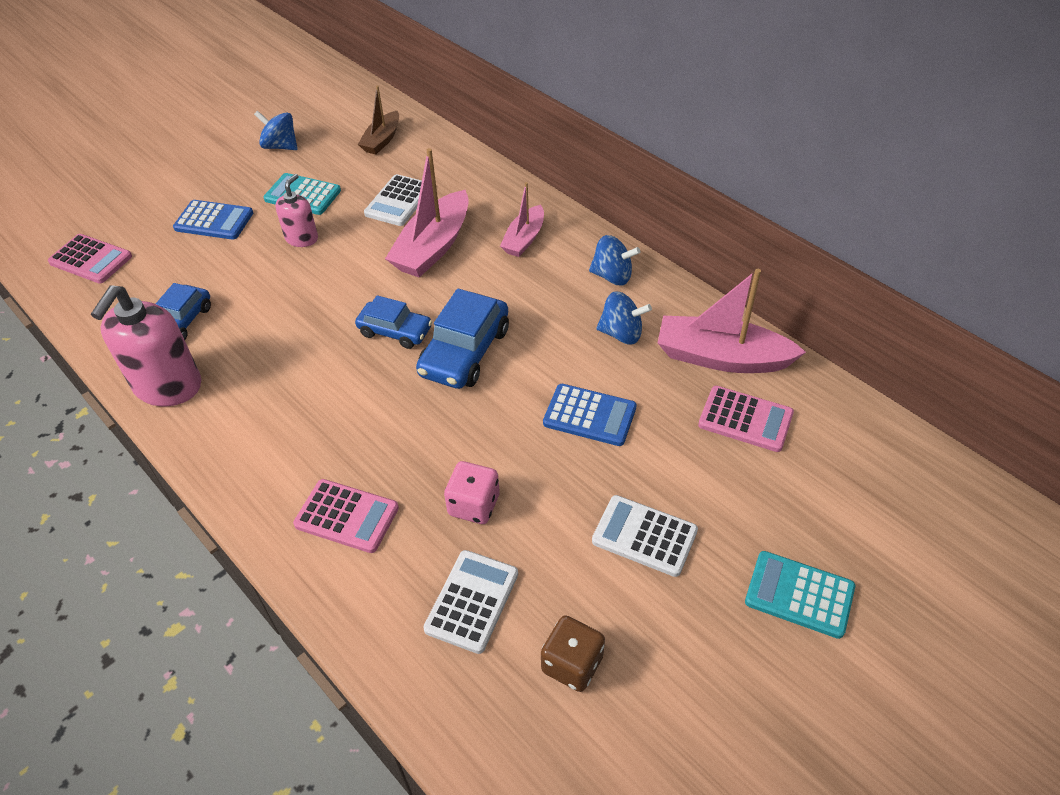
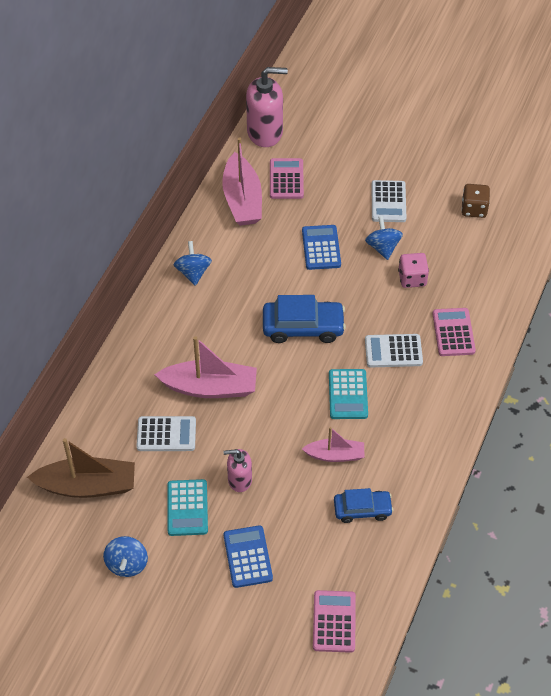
camera: 115 degrees left, 5 degrees up
pink soap dispenser [91,285,201,406] -> pink soap dispenser moved to [246,67,288,147]
blue car [355,295,432,349] -> none
brown boat [358,85,399,154] -> brown boat [27,438,135,498], size x1.68
white calculator [423,550,518,654] -> white calculator moved to [365,334,423,367]
pink boat [500,182,544,257] -> pink boat moved to [302,427,364,462]
blue spinning top [596,292,652,345] -> blue spinning top moved to [365,216,403,260]
turquoise calculator [745,551,855,639] -> turquoise calculator moved to [329,369,368,419]

